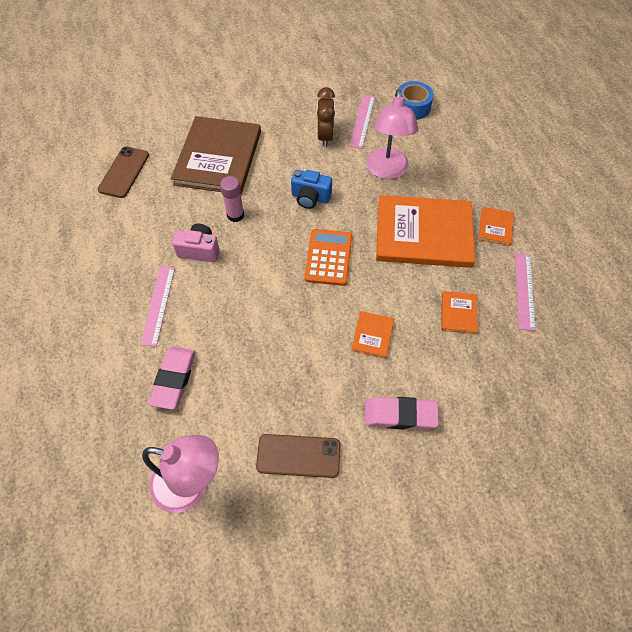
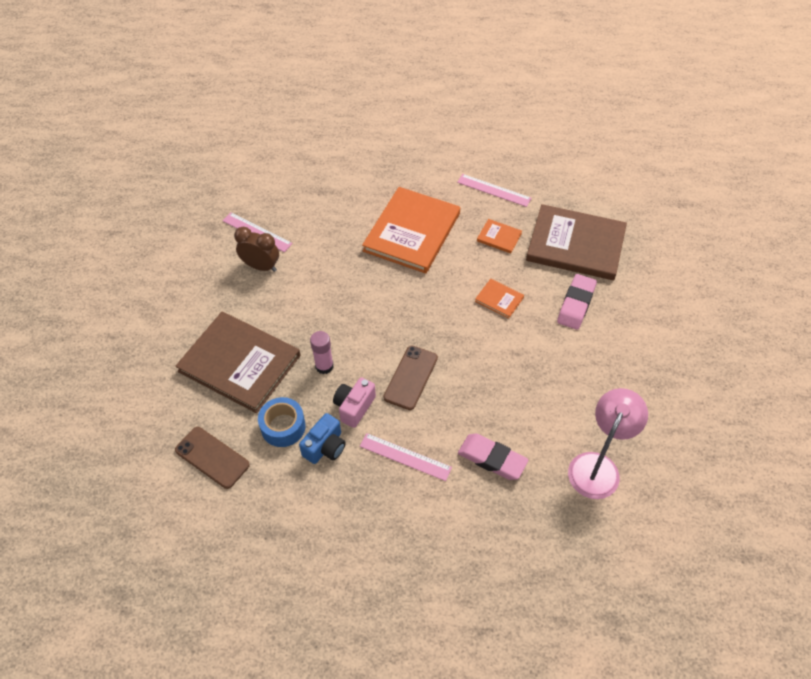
camera: 70 degrees left, 5 degrees down
brown phone [256,434,340,478] -> brown phone moved to [383,346,438,410]
blue camera [291,170,332,209] -> blue camera moved to [299,413,346,464]
orange calculator [305,229,352,286] -> none
pink lamp [366,89,418,179] -> none
blue tape [398,81,434,120] -> blue tape moved to [258,397,306,447]
orange book [478,207,514,246] -> none
none -> brown book [526,204,627,280]

